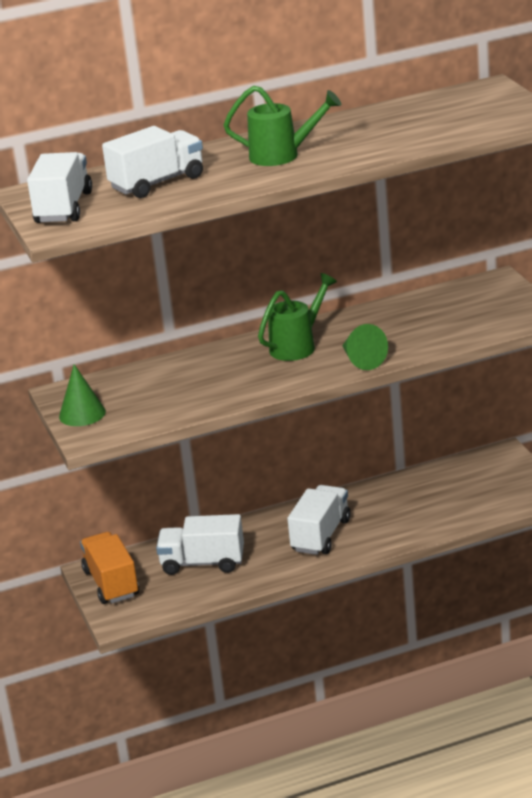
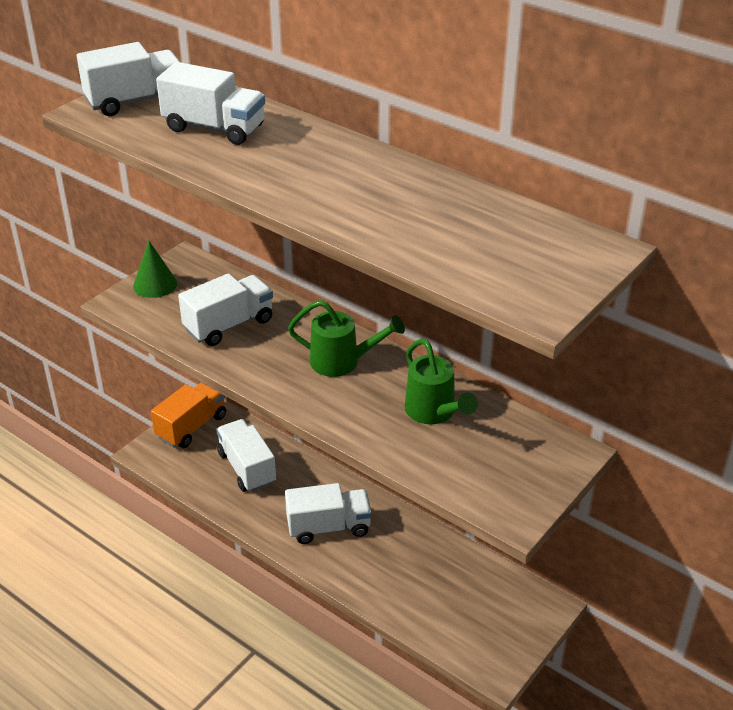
camera: 55 degrees right, 10 degrees up
green watering can [224,86,341,166] -> green watering can moved to [404,338,478,424]
green cone [342,324,388,370] -> none
none -> white truck [178,273,273,346]

